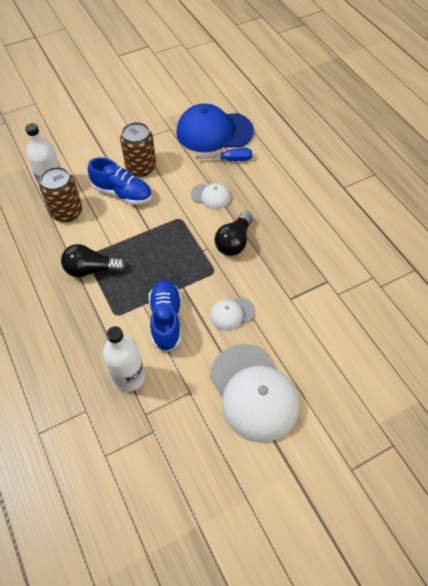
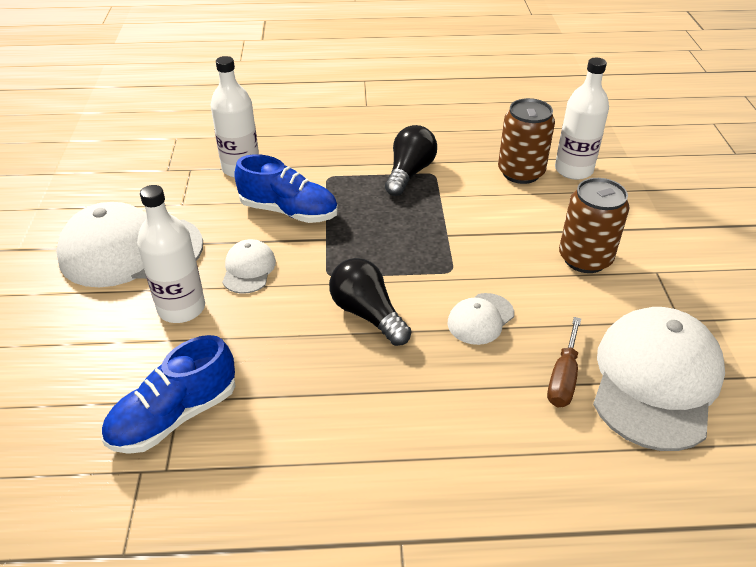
camera: 115 degrees right, 15 degrees down
blue shoe [88,157,152,205] -> blue shoe moved to [102,335,236,454]
blue cap [176,104,254,152] -> white cap [593,307,725,451]
blue screwdriver [195,148,252,161] -> brown screwdriver [547,317,581,407]
none -> white bottle [137,185,205,323]

